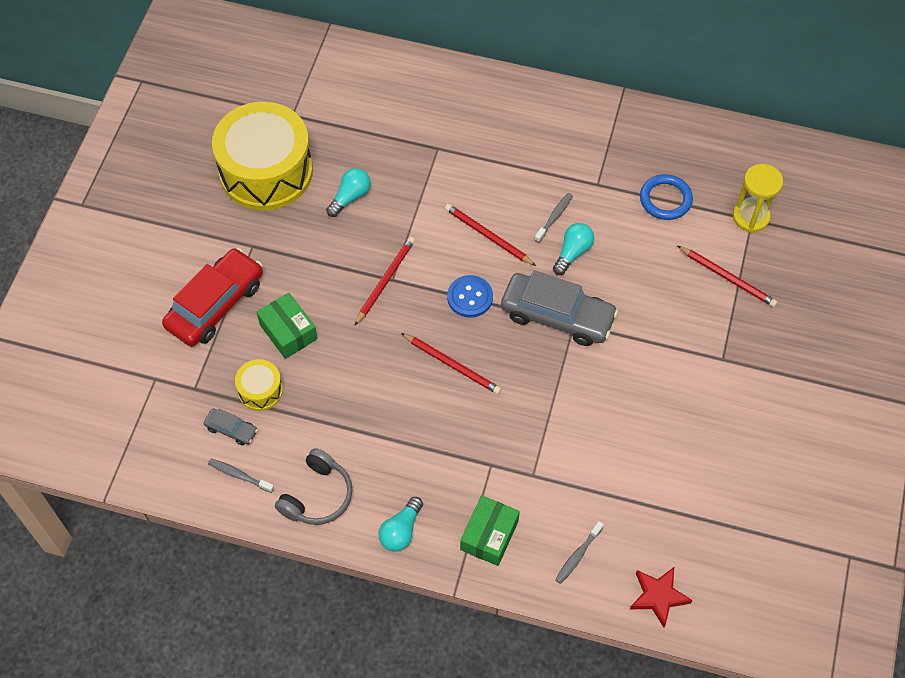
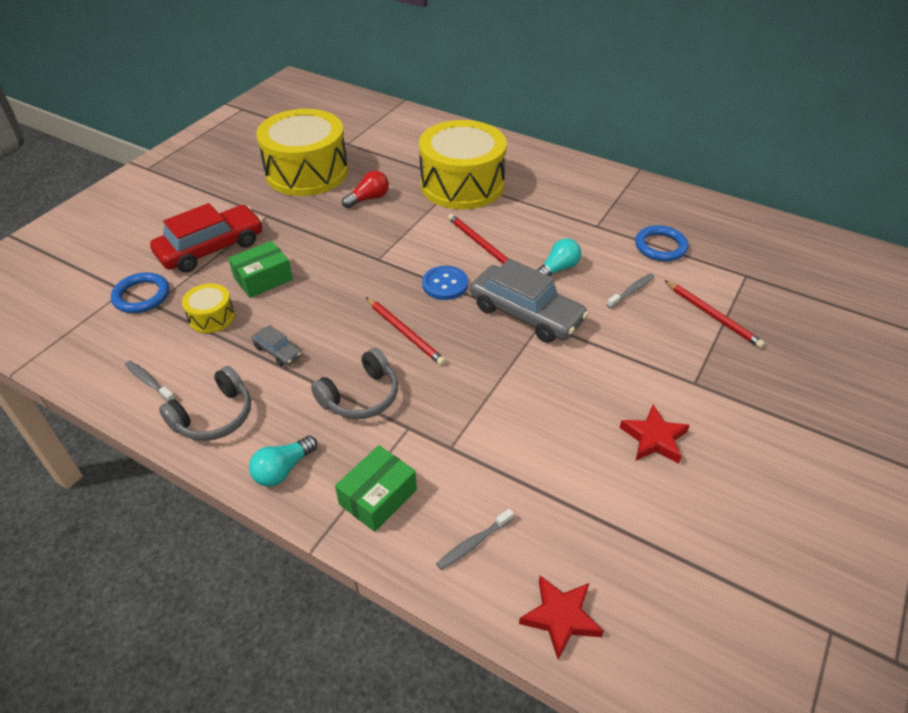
camera: 15 degrees right, 15 degrees down
grey car [204,408,258,445] -> grey car moved to [251,325,302,366]
green box [257,293,317,359] -> green box turned 75 degrees clockwise [228,241,293,298]
turquoise light bulb [326,168,371,217] -> red light bulb [342,171,389,208]
red pencil [354,237,415,326] -> none
grey toothbrush [534,193,573,243] -> grey toothbrush moved to [607,273,654,308]
yellow hourglass [733,164,783,233] -> none
none -> blue ring [111,272,169,313]
none -> grey headphones [311,348,398,419]
none -> yellow drum [419,120,507,210]
none -> red star [620,404,690,464]

